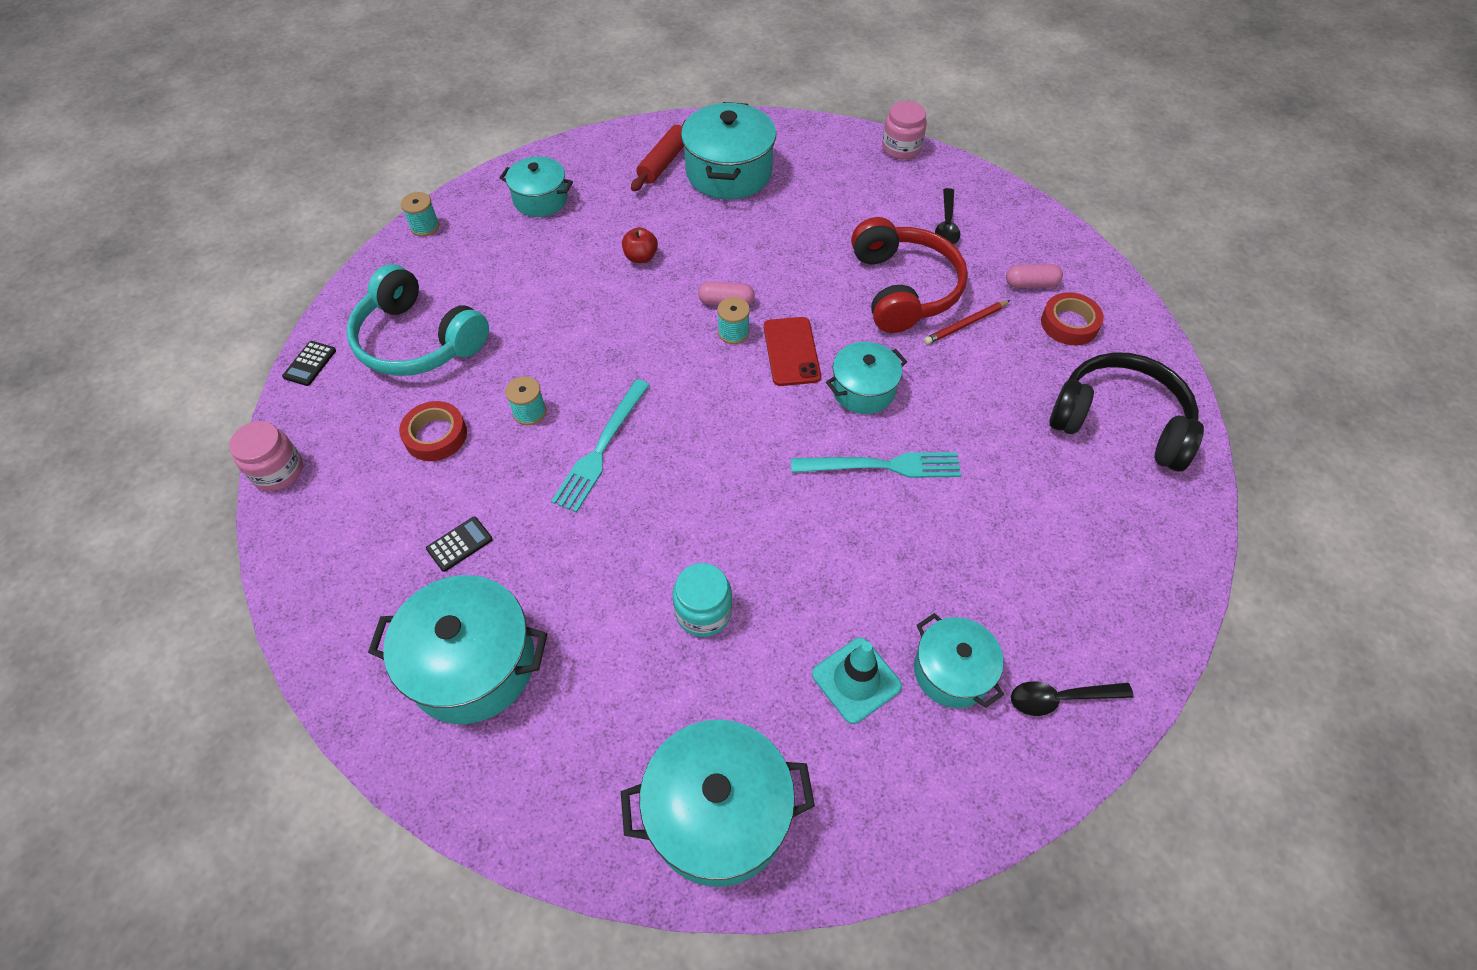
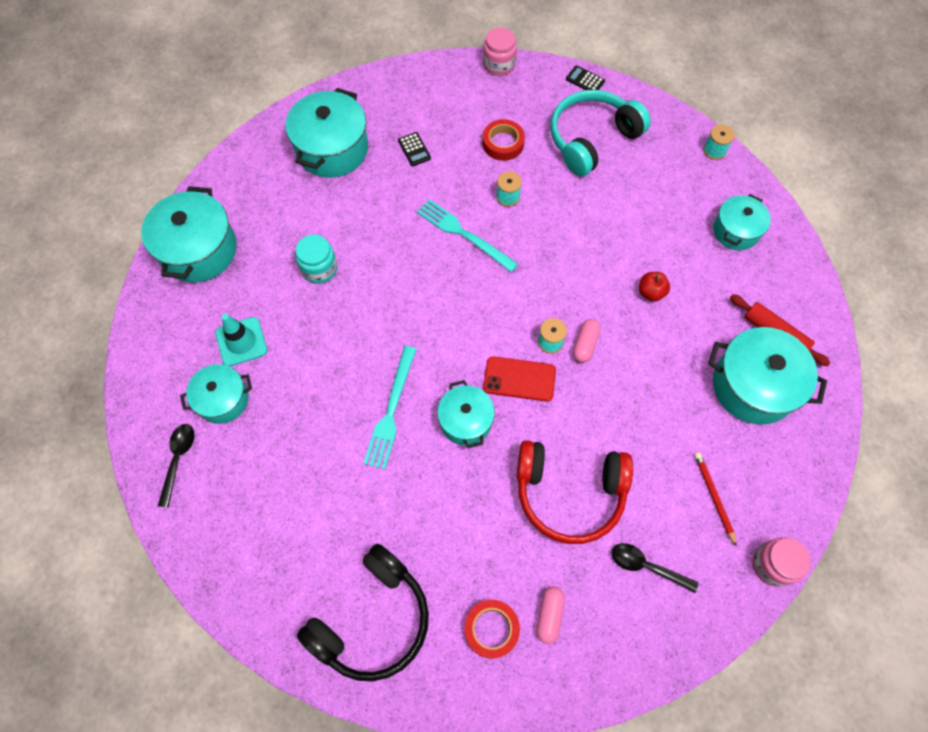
camera: 105 degrees right, 10 degrees up
red pencil [924,300,1011,345] -> red pencil moved to [694,453,737,547]

